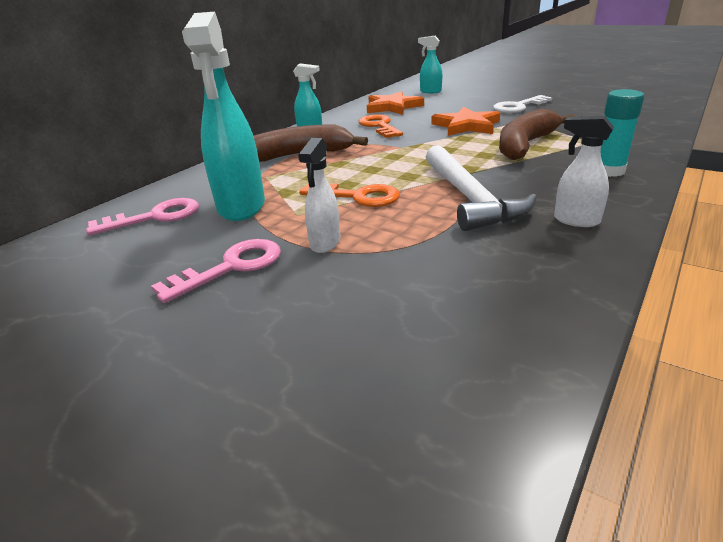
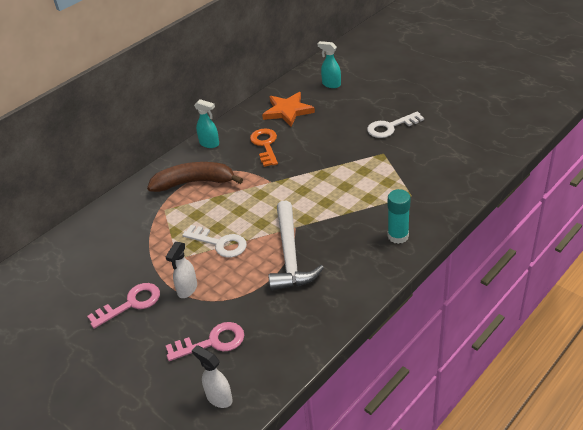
camera: 10 degrees right, 10 degrees up
pink key [86,198,199,235] -> pink key moved to [166,322,244,361]
turquoise spray bottle [182,12,265,221] -> none
orange key [299,183,400,207] -> white key [182,225,247,258]
orange star [431,107,500,136] -> none
brown banana [499,109,575,160] -> none
white spray bottle [554,116,614,227] -> white spray bottle moved to [192,345,233,408]

